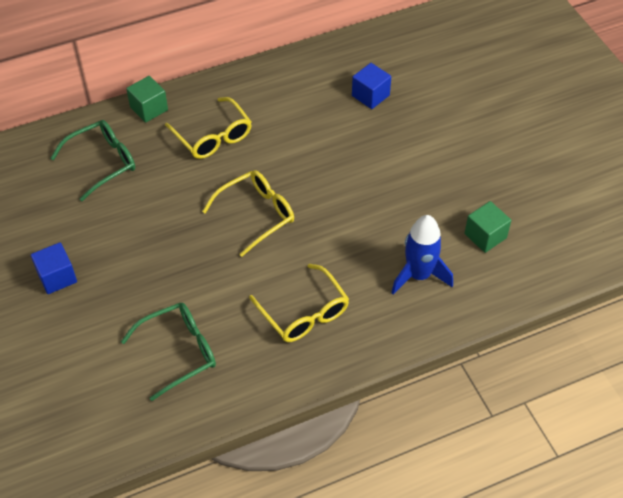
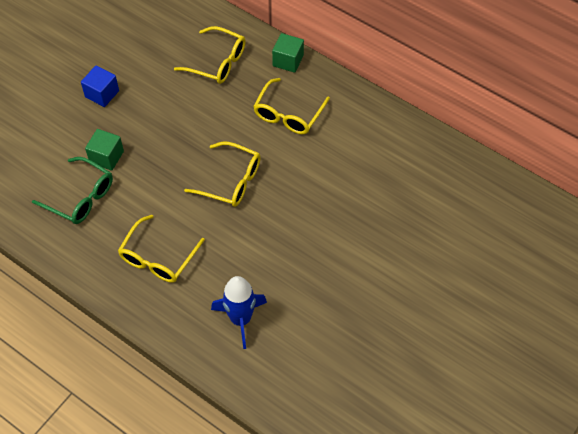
camera: 60 degrees right, 5 degrees up
green glasses [51,120,135,201] -> yellow glasses [174,26,246,84]
blue cube [352,63,391,109] -> none
green cube [465,201,511,253] -> green cube moved to [85,129,124,171]

